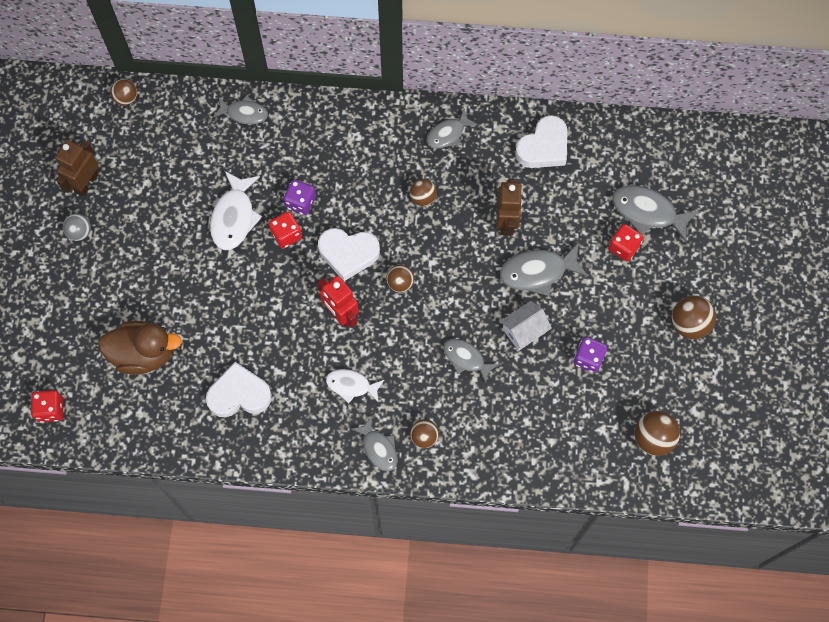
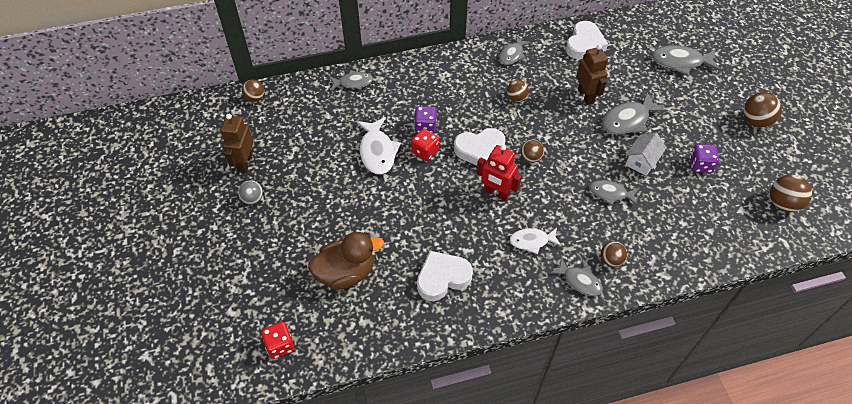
camera: 20 degrees left, 15 degrees down
red dice [608,224,643,261] -> none

